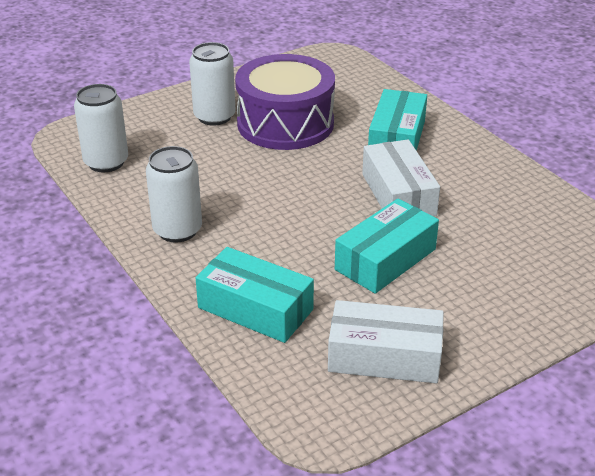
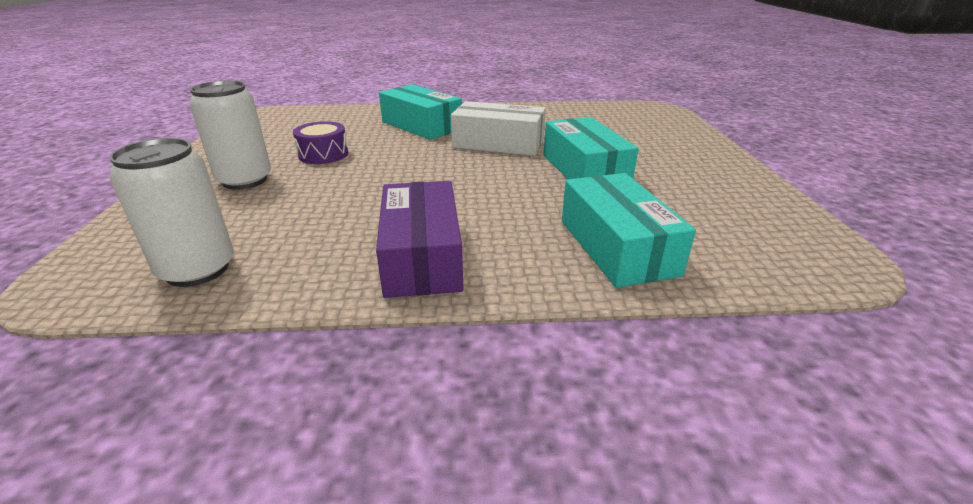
camera: 60 degrees left, 5 degrees down
white can [146,146,202,243] -> purple box [376,181,463,298]
turquoise box [196,247,314,343] -> turquoise box turned 75 degrees counterclockwise [562,173,696,288]
purple drum [235,54,335,150] -> purple drum [293,121,348,164], size x0.45
white box [328,300,444,383] -> none

